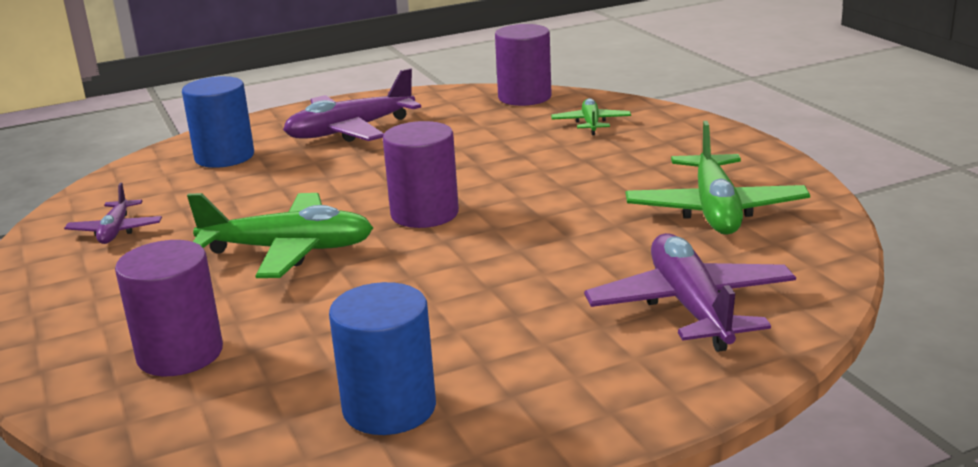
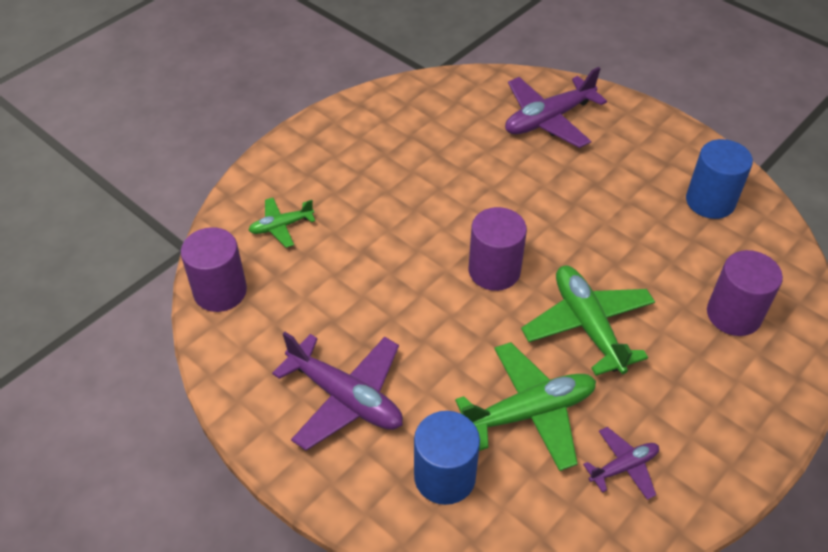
camera: 115 degrees left, 25 degrees up
green plane [626,121,810,235] -> green plane moved to [455,342,596,471]

